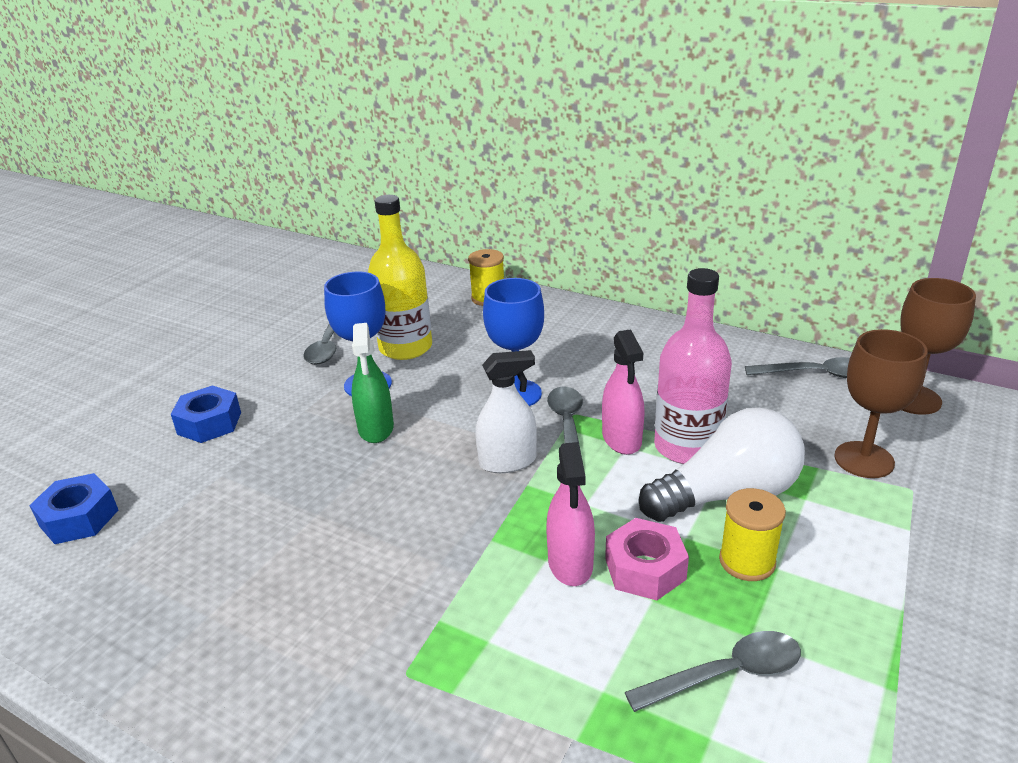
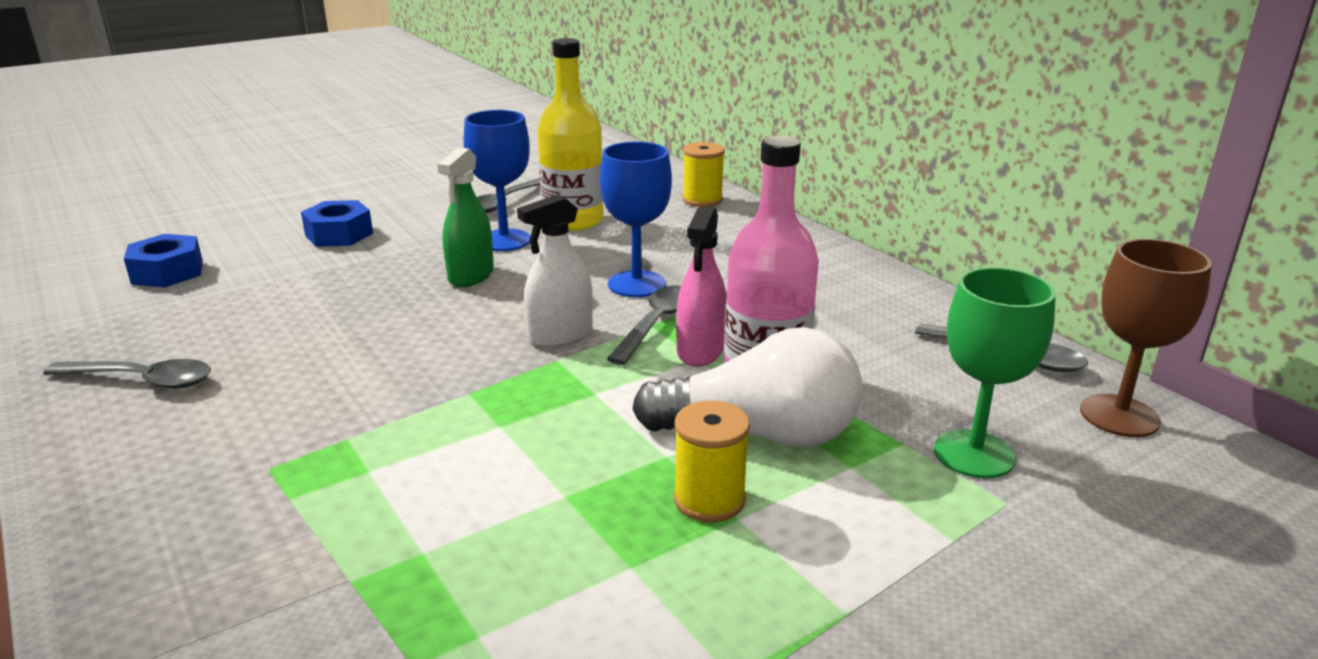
camera: 25 degrees right, 5 degrees down
white spray bottle [475,350,537,473] -> white spray bottle turned 135 degrees clockwise [517,194,593,347]
pink spray bottle [546,442,595,586] -> none
pink nut [605,518,689,600] -> none
grey spoon [625,631,801,712] -> grey spoon moved to [43,359,211,389]
brown goblet [834,329,928,478] -> green goblet [934,267,1056,478]

